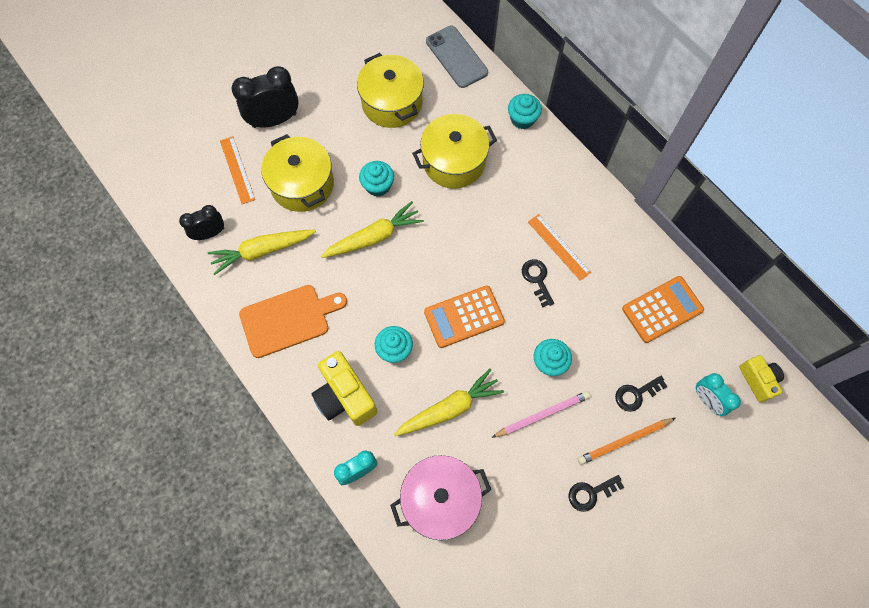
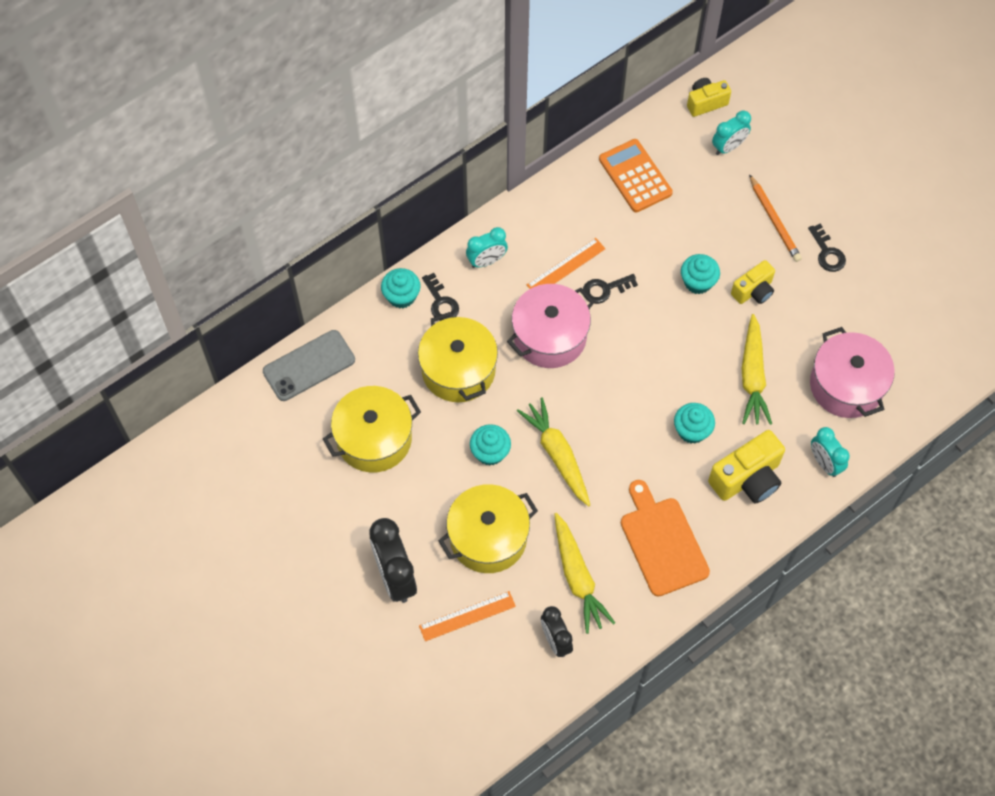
camera: 90 degrees left, 5 degrees down
yellow carrot [394,369,504,436] -> yellow carrot turned 150 degrees counterclockwise [742,314,772,425]
orange calculator [424,285,505,348] -> none
pink pencil [491,391,590,438] -> yellow camera [731,260,775,304]
black key [615,376,668,412] -> black key moved to [422,273,459,321]
none -> turquoise clock [466,227,508,268]
none -> pink pot [507,284,594,368]

